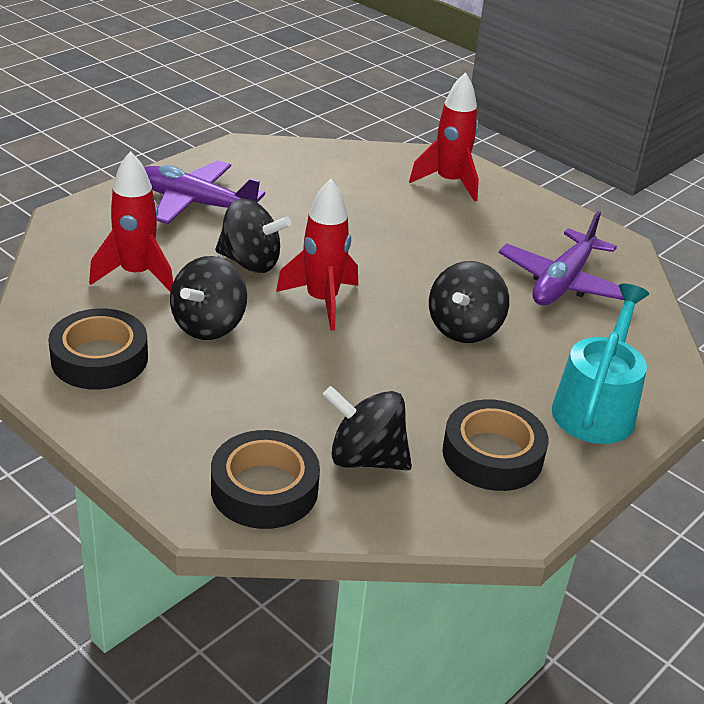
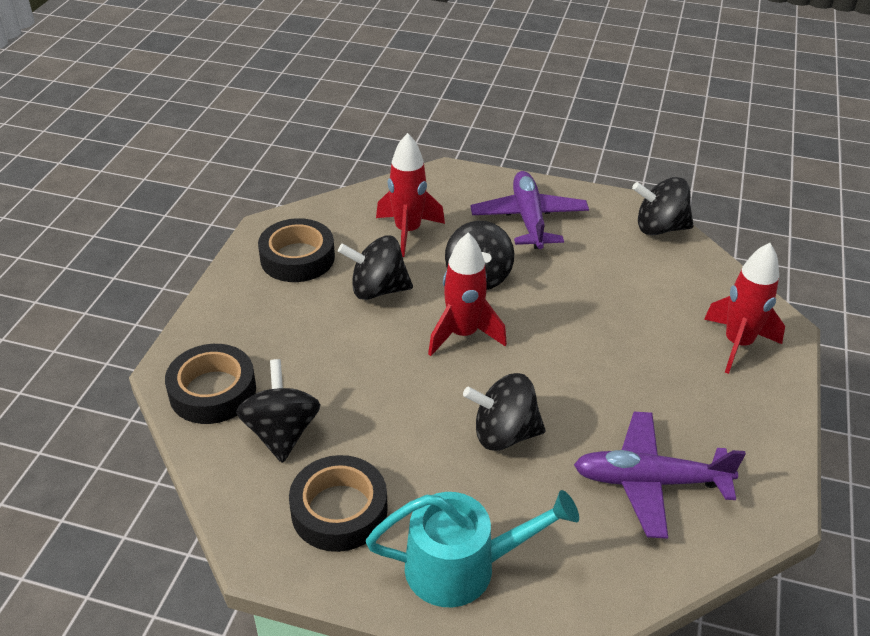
camera: 65 degrees right, 5 degrees up
none -> black spinning top [632,177,693,235]

